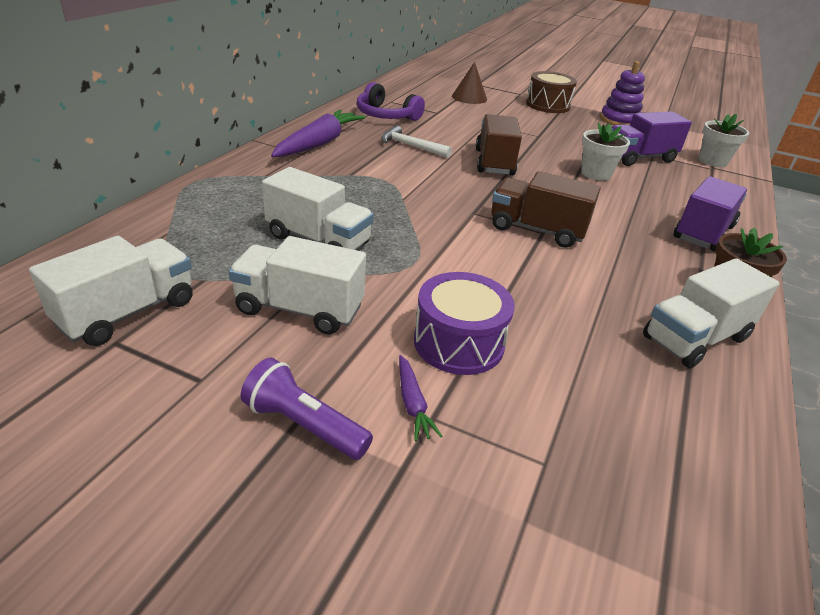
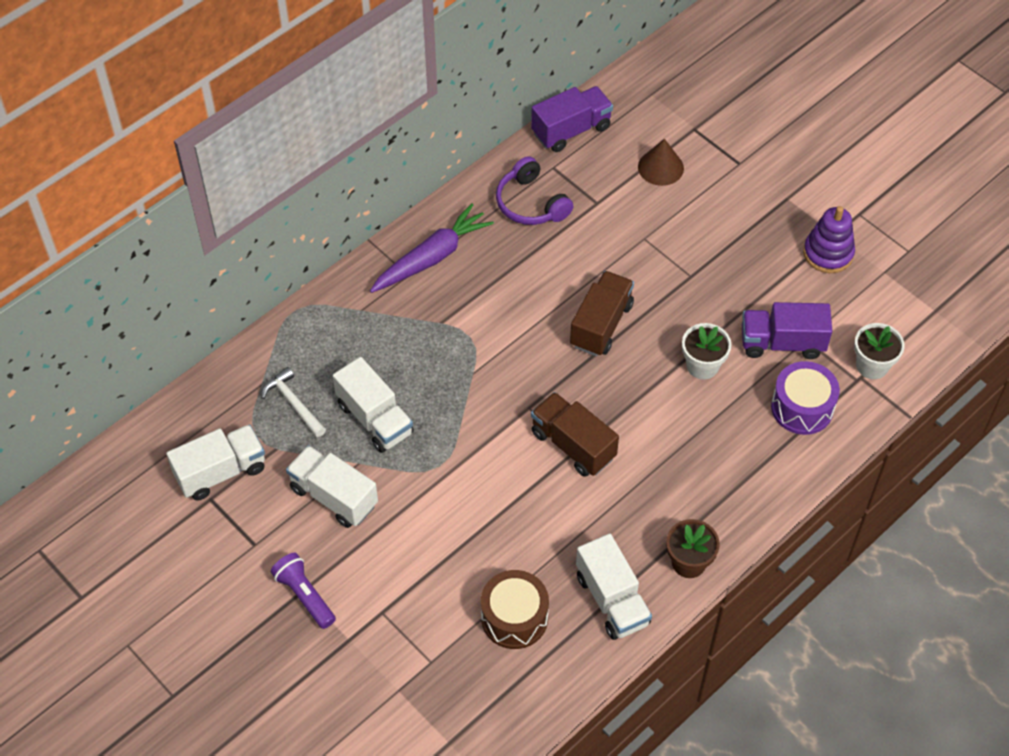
camera: 25 degrees right, 20 degrees up
white hammer [381,125,452,158] -> white hammer moved to [262,367,326,437]
purple carrot [399,355,442,441] -> none
purple drum [414,272,515,375] -> purple drum moved to [771,361,840,435]
brown drum [526,71,577,113] -> brown drum moved to [481,570,549,649]
white truck [643,258,780,368] -> white truck turned 105 degrees counterclockwise [576,534,652,640]
purple truck [674,176,747,252] -> purple truck moved to [531,86,613,152]

